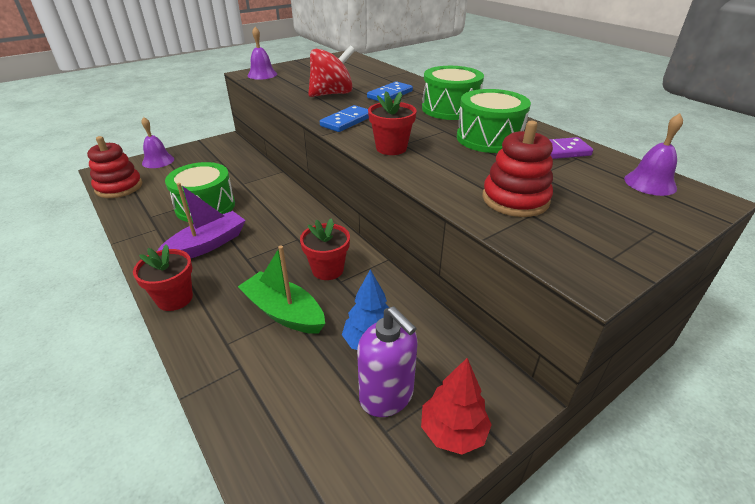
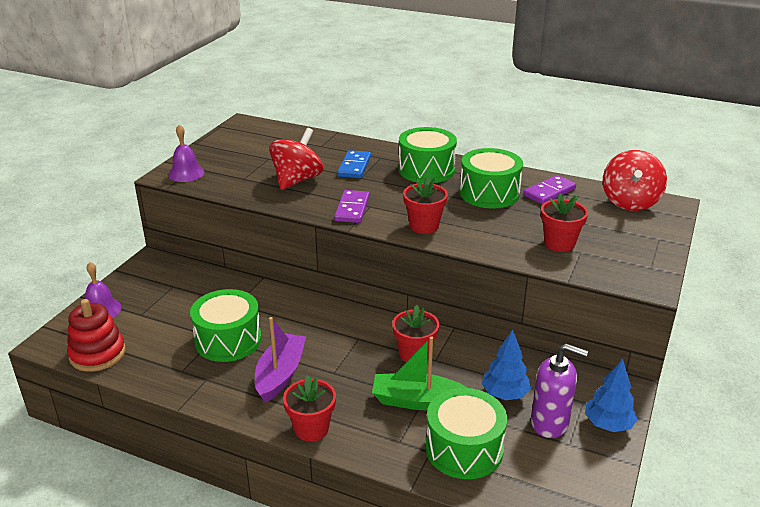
camera: 30 degrees left, 5 degrees down
blue domino [320,105,369,132] -> purple domino [334,190,369,223]
red tree [421,358,492,455] -> blue tree [585,359,638,432]
red stacking toy [482,121,553,217] -> red flower pot [541,193,588,252]
purple bell [624,113,683,196] -> red spinning top [603,150,667,211]
none -> green drum [425,388,507,479]

